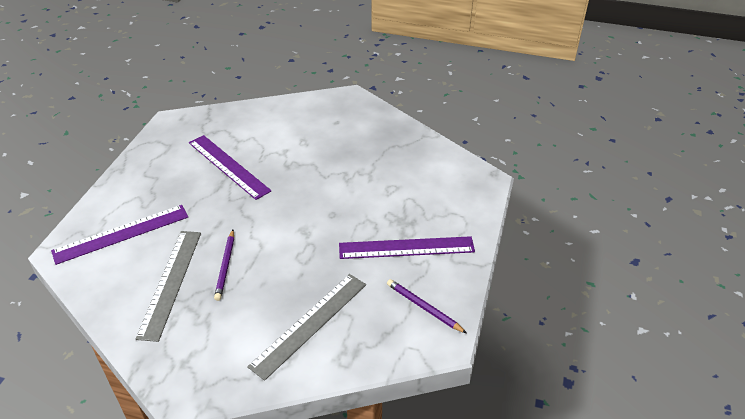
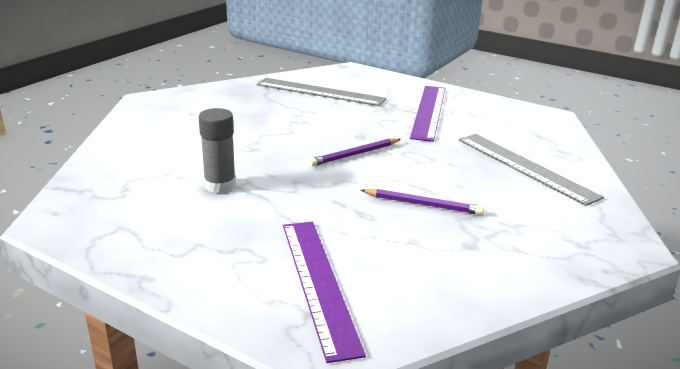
camera: 75 degrees left, 15 degrees down
grey ruler [136,231,201,342] -> grey ruler moved to [256,78,386,106]
purple ruler [189,135,271,200] -> grey glue stick [199,108,236,193]
purple pencil [387,279,466,333] -> purple pencil moved to [309,138,401,166]

